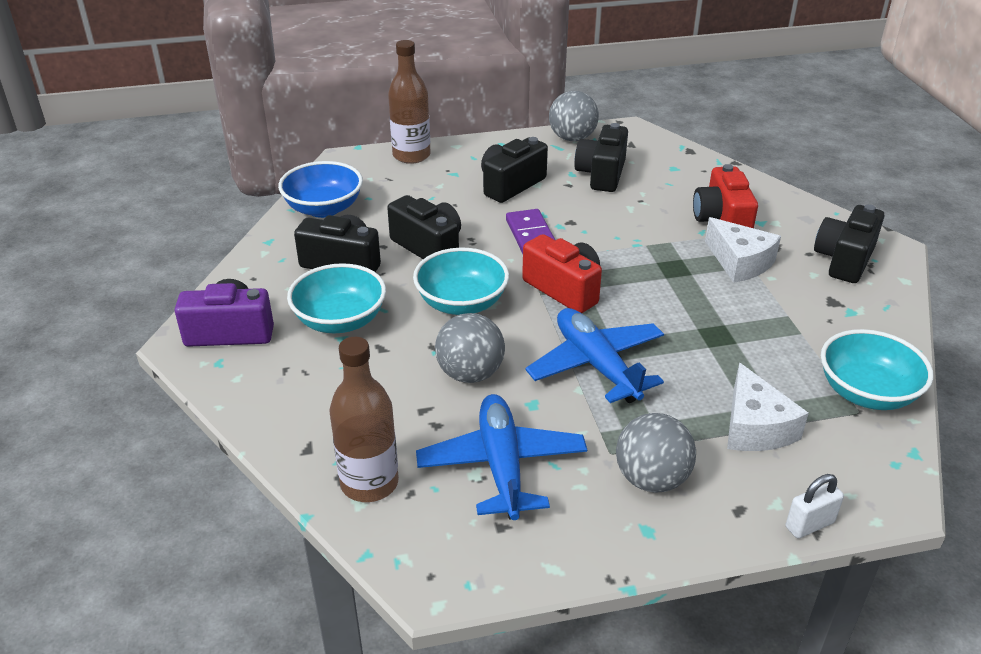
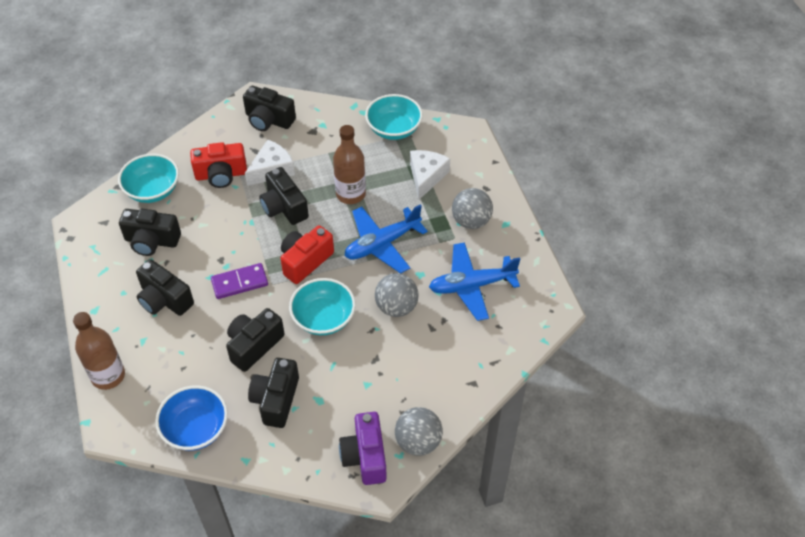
camera: 95 degrees left, 15 degrees up
turquoise bowl [287,263,386,333] -> turquoise bowl moved to [118,154,179,203]
brown bottle [329,337,399,502] -> brown bottle moved to [333,125,366,204]
grey ball [549,91,599,141] -> grey ball moved to [395,407,443,456]
white cheese [727,362,809,451] -> white cheese turned 60 degrees counterclockwise [410,150,450,200]
white padlock [786,474,844,538] -> none
none -> black camera [259,167,309,225]

